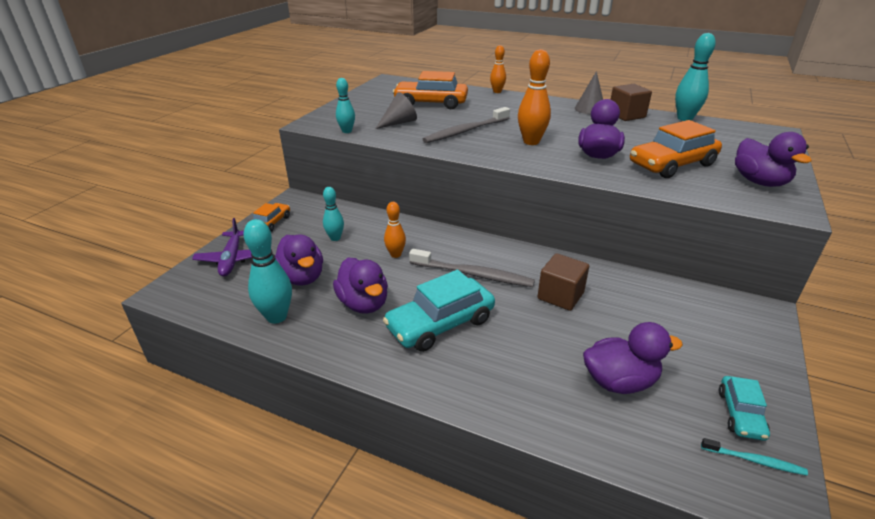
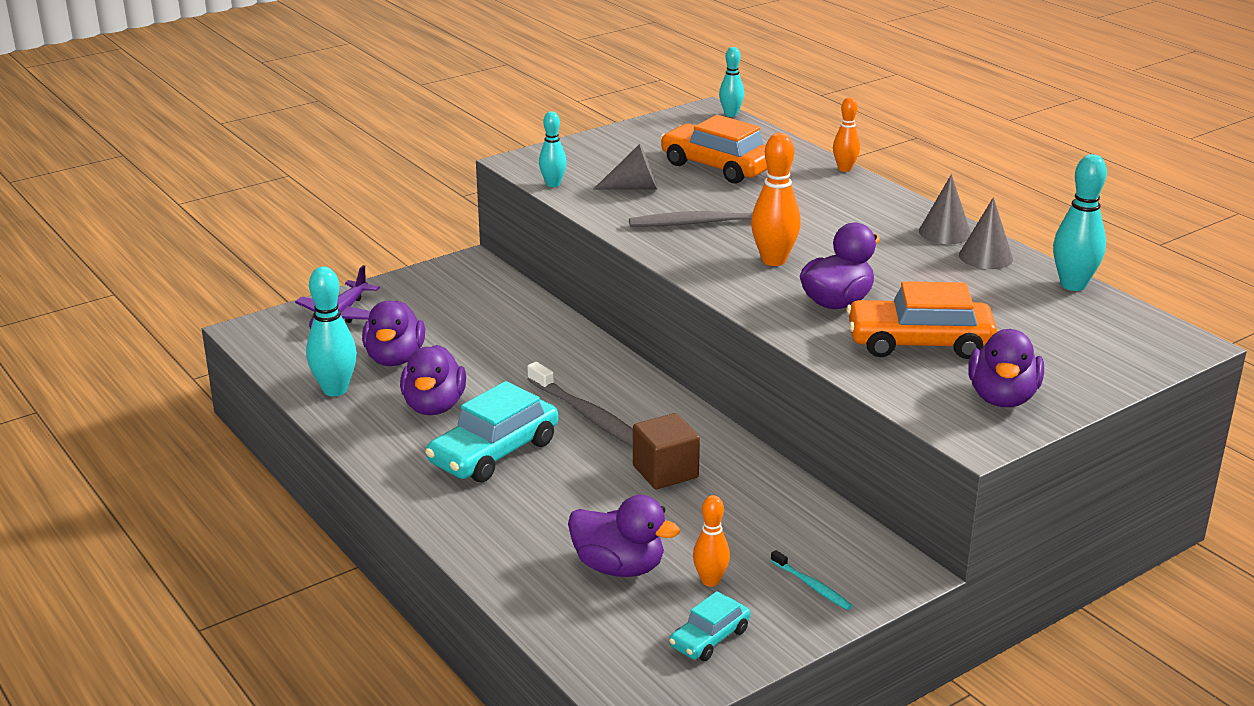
camera: 30 degrees right, 5 degrees down
orange car [253,203,290,232] -> none
turquoise bowling pin [323,187,344,241] -> turquoise bowling pin moved to [719,47,744,117]
turquoise car [383,270,495,352] -> turquoise car turned 45 degrees counterclockwise [425,381,558,482]
orange bowling pin [384,202,406,258] -> orange bowling pin moved to [693,495,730,587]
brown cube [611,84,652,121] -> grey cone [959,197,1013,269]
turquoise toothbrush [701,438,808,476] -> turquoise toothbrush moved to [771,550,852,610]

